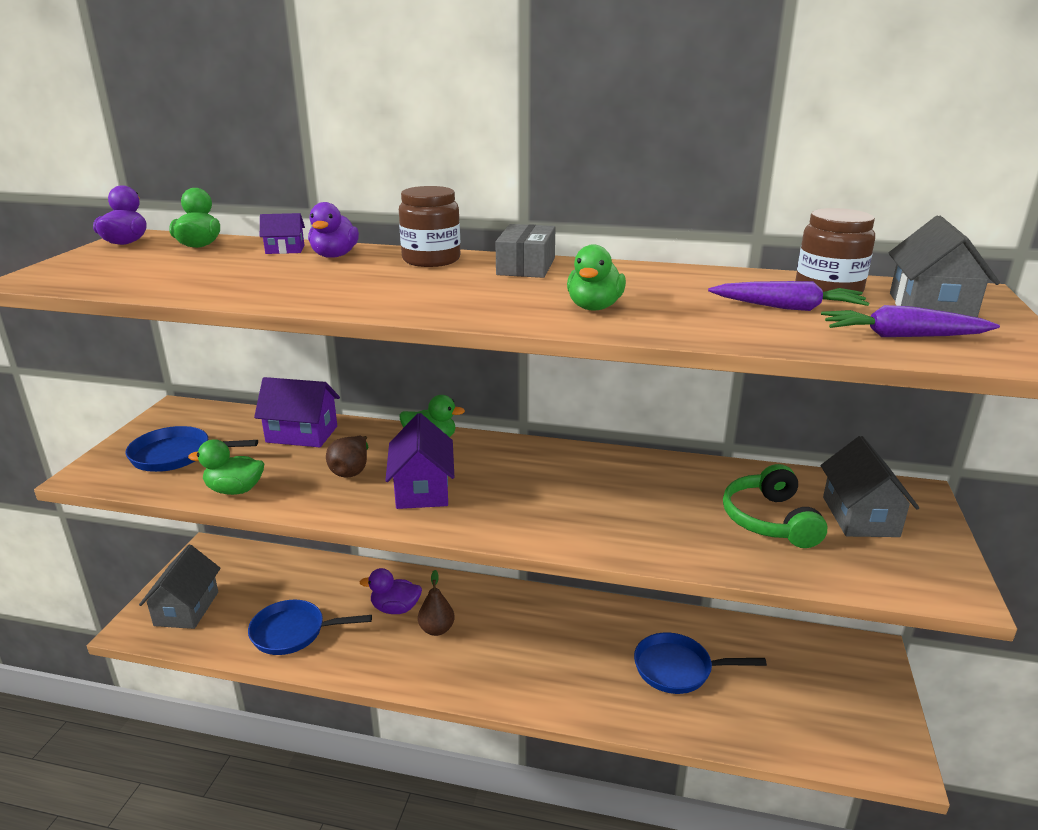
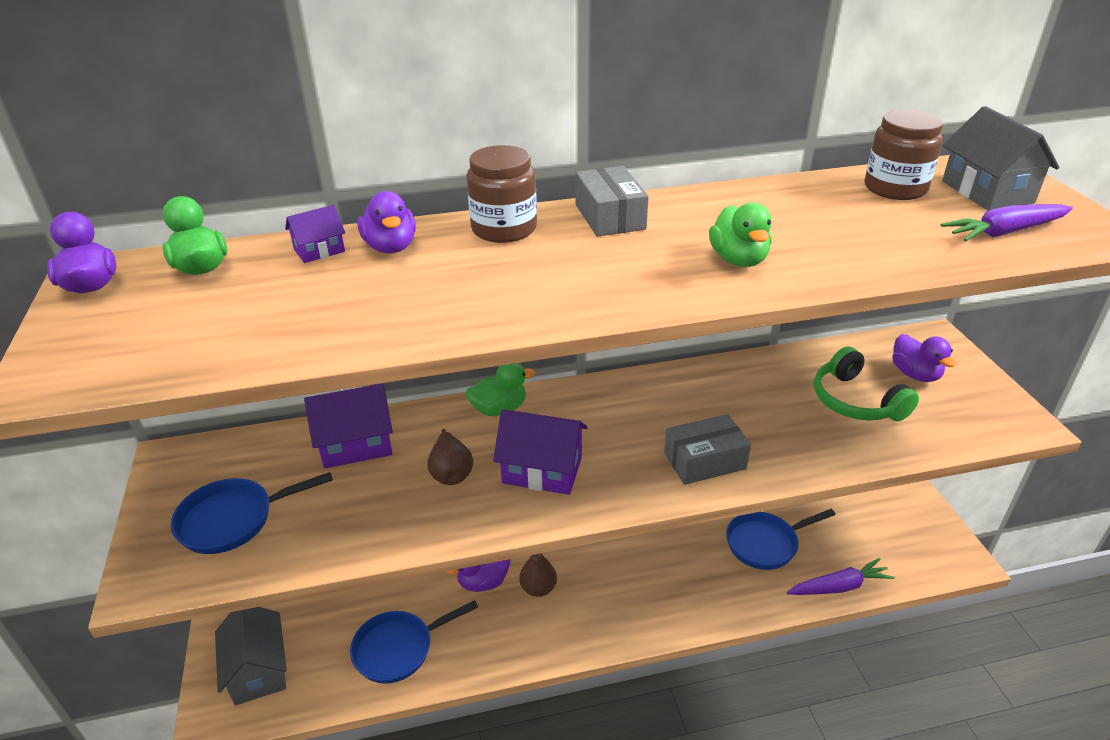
camera: 25 degrees left, 10 degrees up
green duck [188,439,264,495] -> none
purple house [385,413,454,509] -> purple house turned 45 degrees counterclockwise [493,409,588,495]
purple carrot [708,281,870,311] -> purple carrot moved to [787,558,895,595]
grey house [821,436,919,537] -> purple duck [892,334,956,382]
none -> grey box [664,414,751,485]

